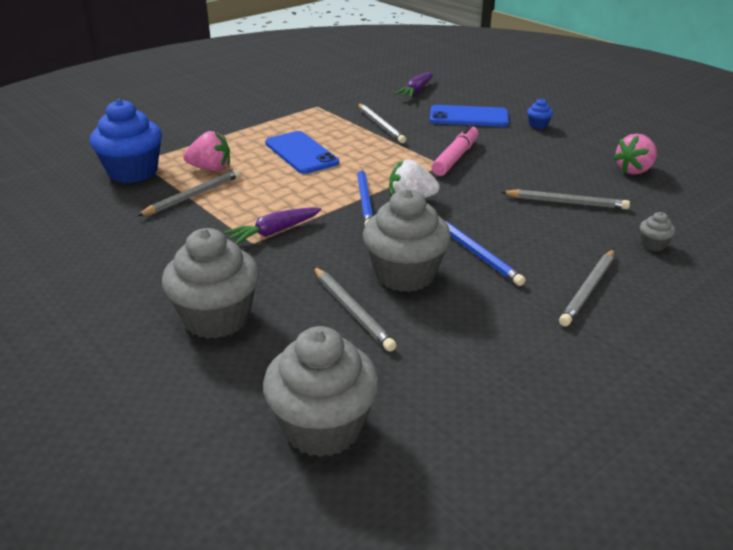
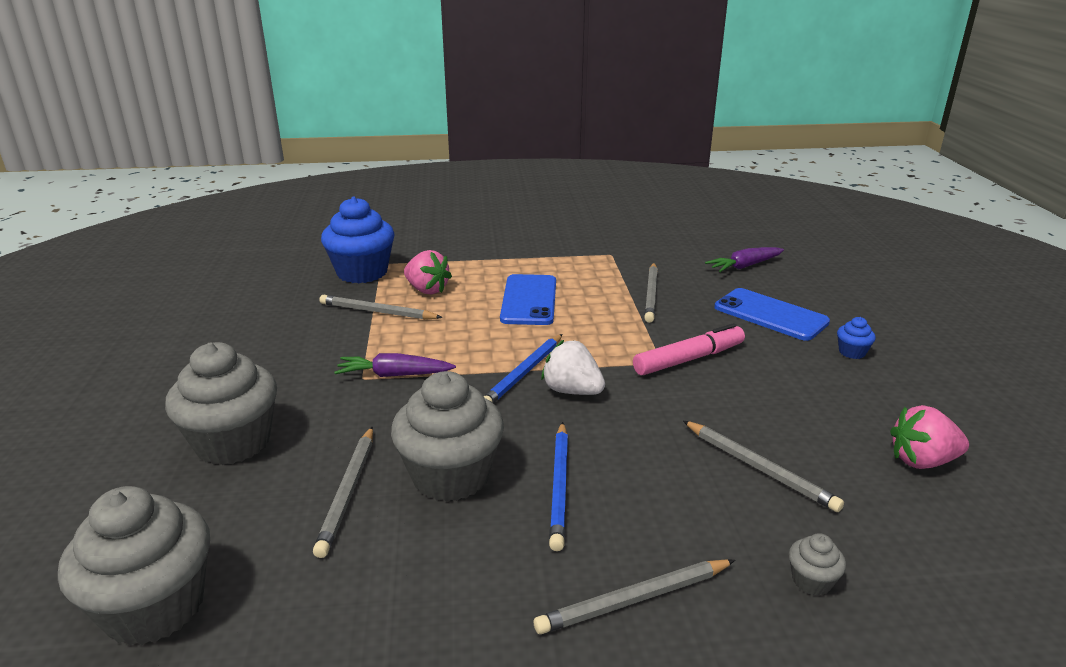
camera: 35 degrees right, 5 degrees down
grey pencil [137,169,241,216] -> grey pencil turned 150 degrees counterclockwise [319,295,443,320]

